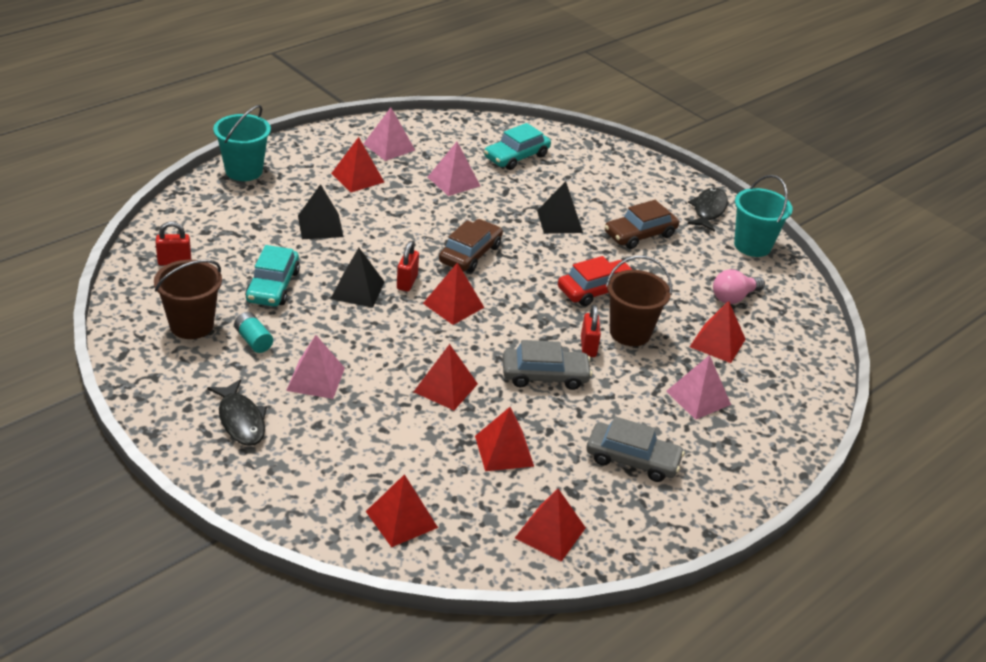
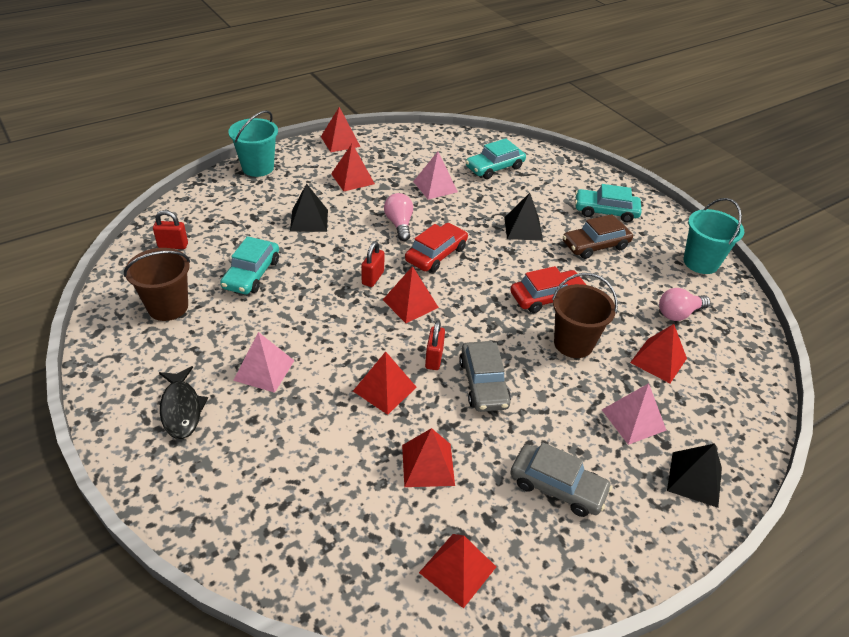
camera: 10 degrees right, 5 degrees up
turquoise battery [234,312,273,353] -> none
black pyramid [331,248,385,308] -> black pyramid moved to [667,444,722,508]
pink pyramid [364,107,415,161] -> none
red pyramid [366,474,438,547] -> red pyramid moved to [321,107,361,152]
brown car [439,219,503,272] -> red car [405,223,468,272]
grey car [503,340,592,390] -> grey car turned 75 degrees clockwise [459,341,511,412]
red padlock [581,305,601,357] -> red padlock moved to [425,320,445,370]
black fish [687,187,728,232] -> none
none -> pink light bulb [384,193,413,241]
none -> turquoise car [575,184,642,223]

